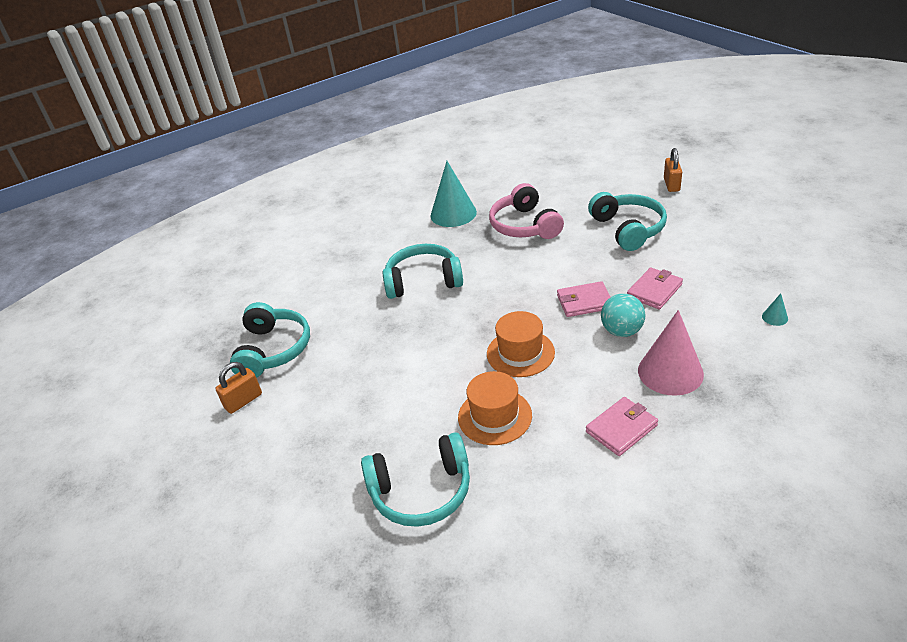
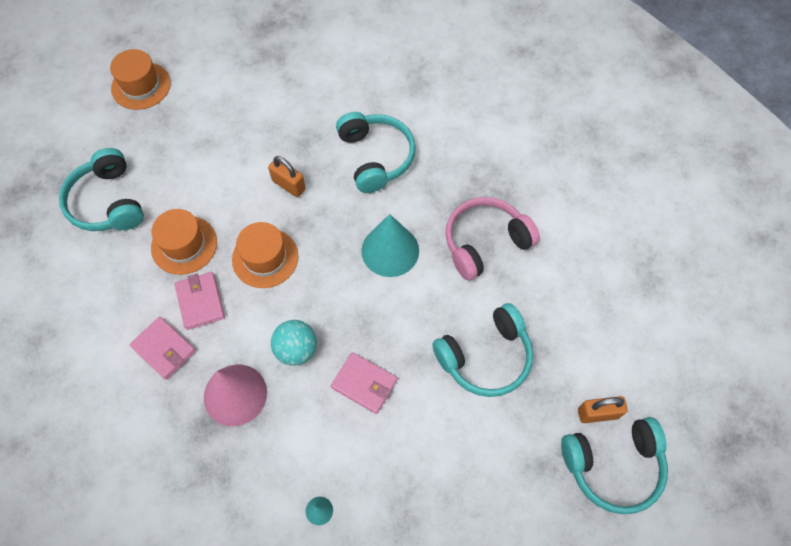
camera: 75 degrees right, 25 degrees up
orange padlock [215,362,262,414] -> orange padlock moved to [268,156,306,197]
turquoise headphones [230,302,310,378] -> turquoise headphones moved to [561,417,668,514]
turquoise cone [430,161,477,227] -> turquoise cone moved to [361,214,419,277]
pink wallet [557,281,610,317] -> pink wallet moved to [175,272,225,330]
none -> orange hat [110,49,171,110]

